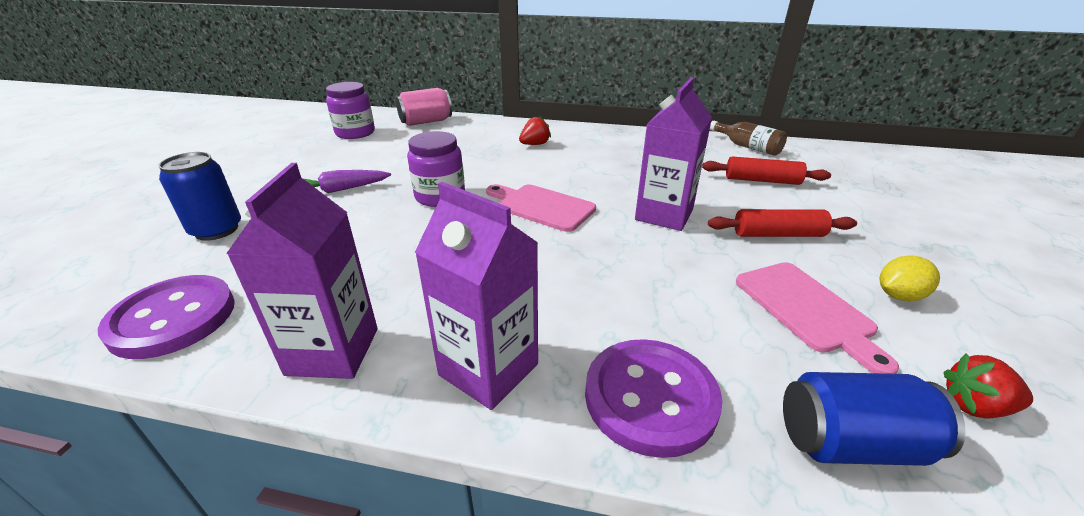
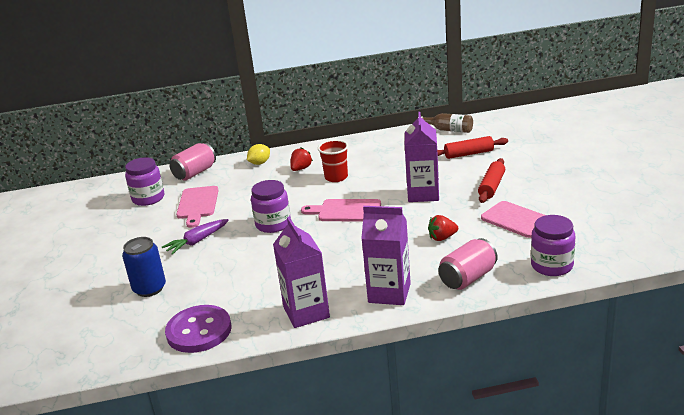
camera: 20 degrees left, 5 degrees down
purple button [585,339,723,458] -> pink can [438,238,498,290]
red rolling pin [708,209,857,237] -> red rolling pin turned 45 degrees counterclockwise [478,158,505,203]
blue can [783,372,966,466] -> purple jar [531,215,575,276]
yellow lemon [879,255,940,301] -> yellow lemon moved to [247,144,270,165]
red strawberry [943,353,1033,418] -> red strawberry moved to [428,215,458,241]
none -> pink cutting board [176,186,219,228]
none -> red cup [318,140,348,182]

